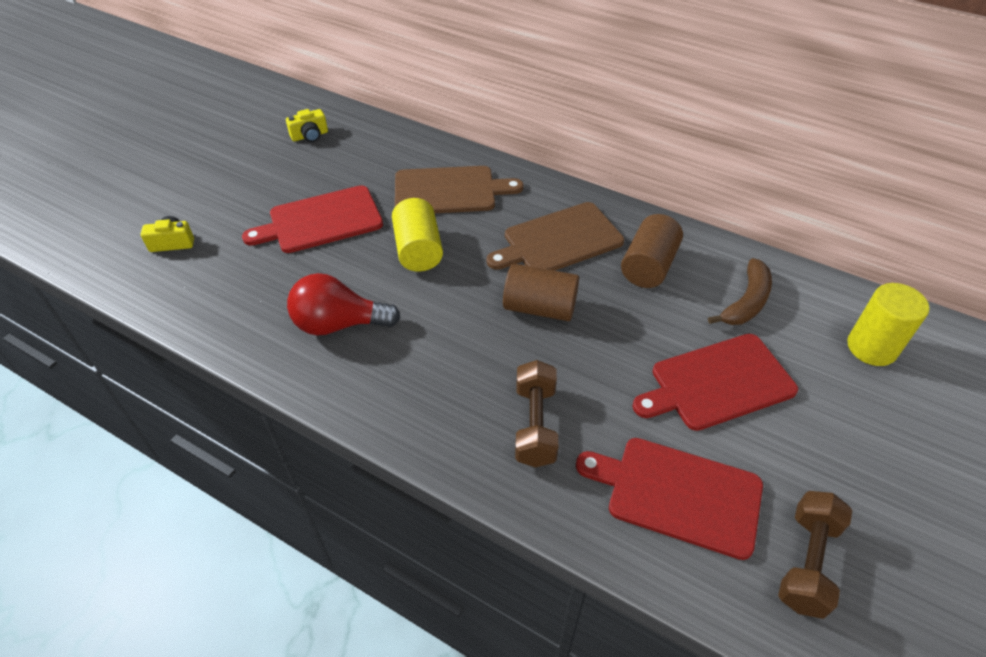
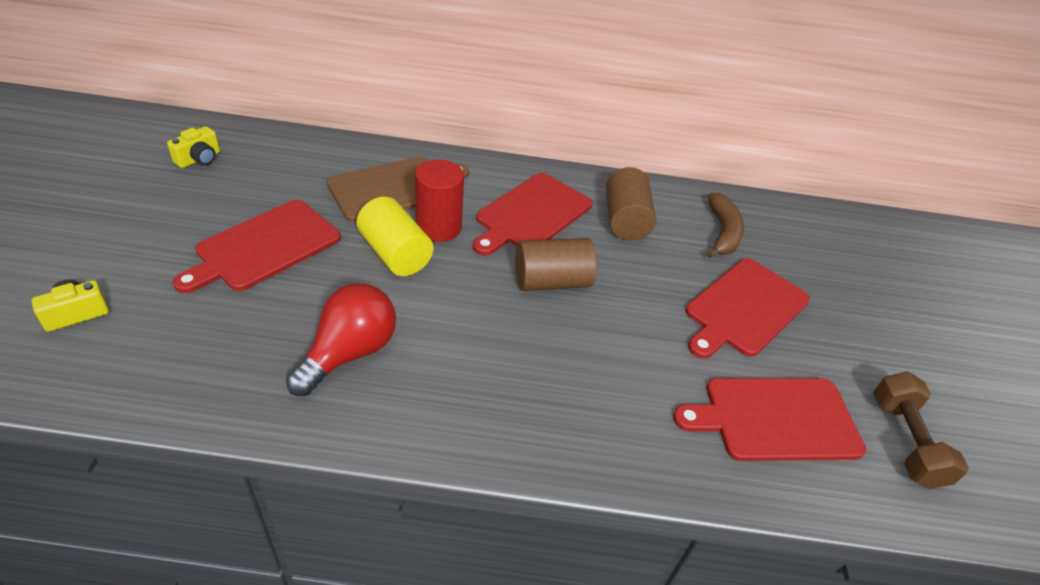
camera: 30 degrees left, 5 degrees down
red light bulb [287,273,401,336] -> red light bulb turned 150 degrees clockwise [286,283,396,396]
brown cutting board [487,202,624,271] -> red cutting board [473,173,593,255]
brown dumbbell [515,360,558,468] -> none
yellow cylinder [847,283,929,366] -> none
none -> red cylinder [415,160,464,242]

